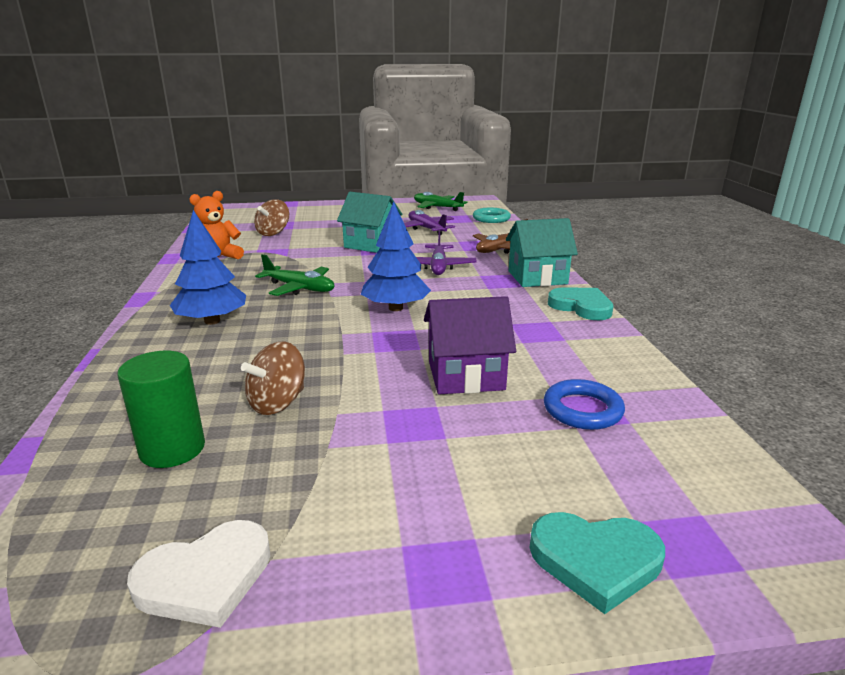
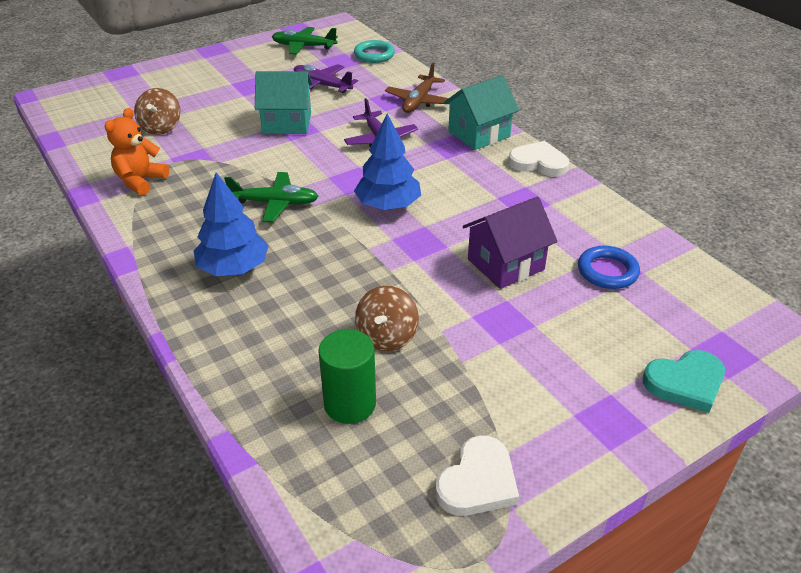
camera: 25 degrees left, 15 degrees up
turquoise heart [548,287,614,320] -> white heart [508,141,569,177]

